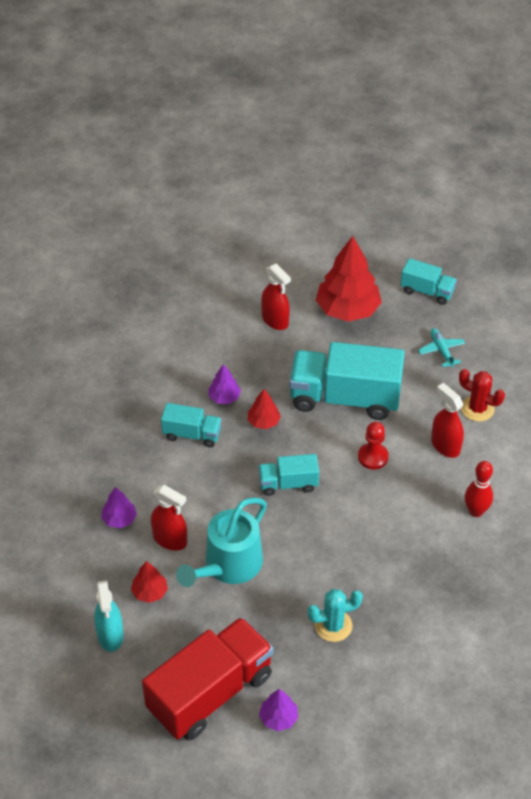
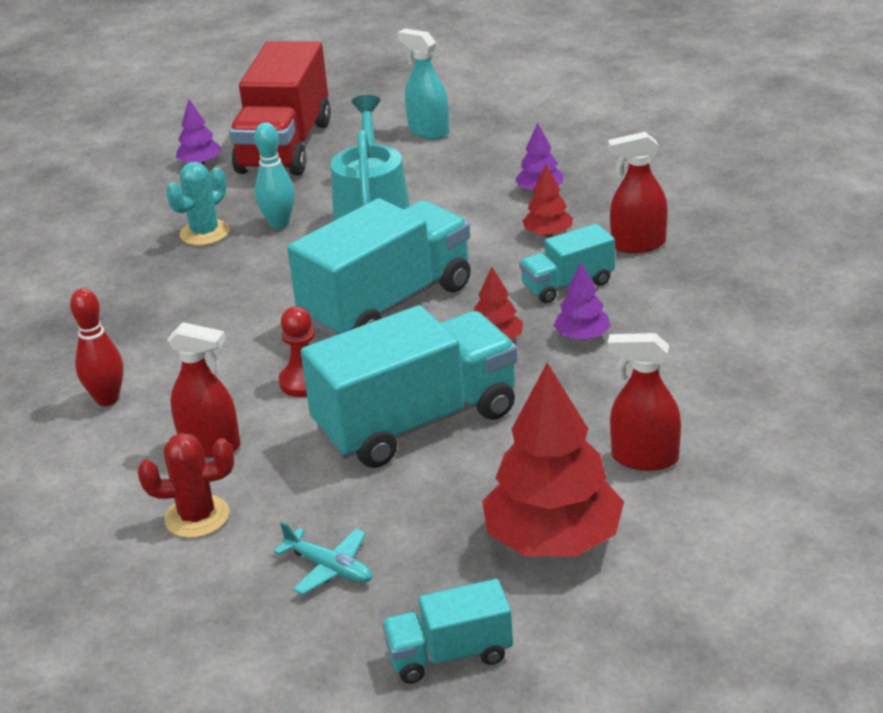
camera: 145 degrees right, 15 degrees down
red tree [131,561,168,603] -> red tree moved to [522,164,573,237]
red spray bottle [151,485,187,550] -> red spray bottle moved to [608,132,668,253]
turquoise truck [258,454,319,496] -> turquoise truck [287,198,471,337], size x1.96
none -> turquoise bowling pin [254,122,295,229]

